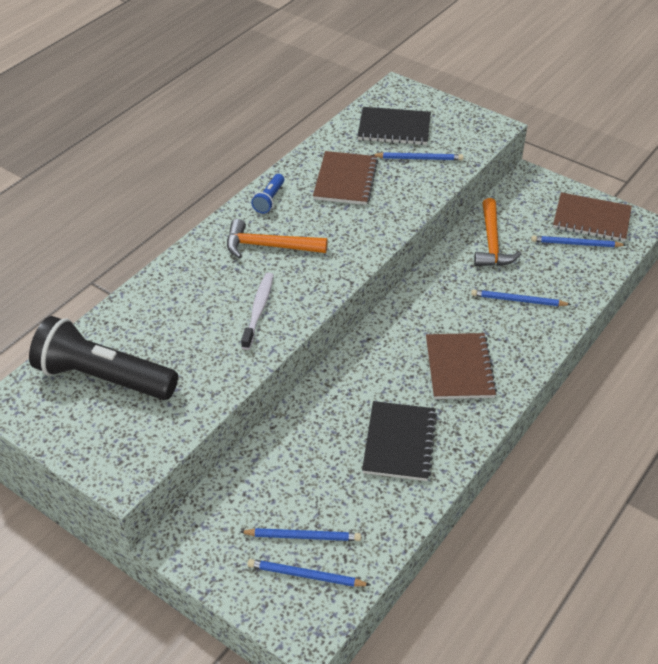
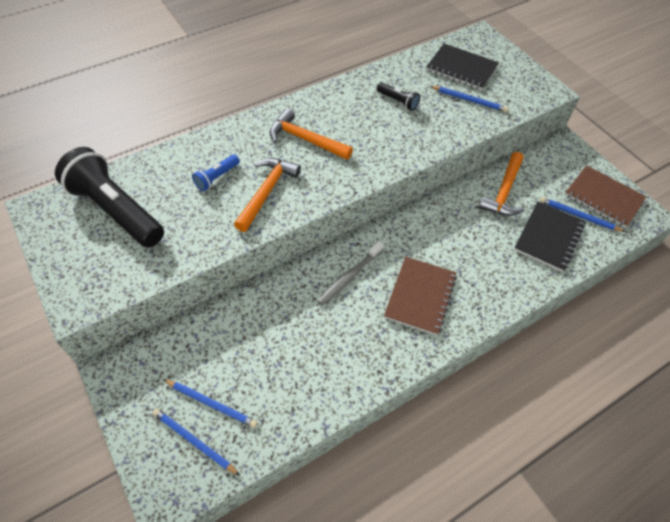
camera: 20 degrees right, 10 degrees up
white toothbrush [241,272,274,350] -> orange hammer [234,158,301,232]
blue flashlight [251,174,284,213] -> blue flashlight moved to [192,155,240,191]
brown notebook [313,151,378,205] -> black flashlight [377,82,420,111]
black notebook [362,401,437,481] -> black notebook moved to [514,201,585,272]
blue pencil [471,289,572,306] -> none
none -> grey toothbrush [318,241,384,306]

